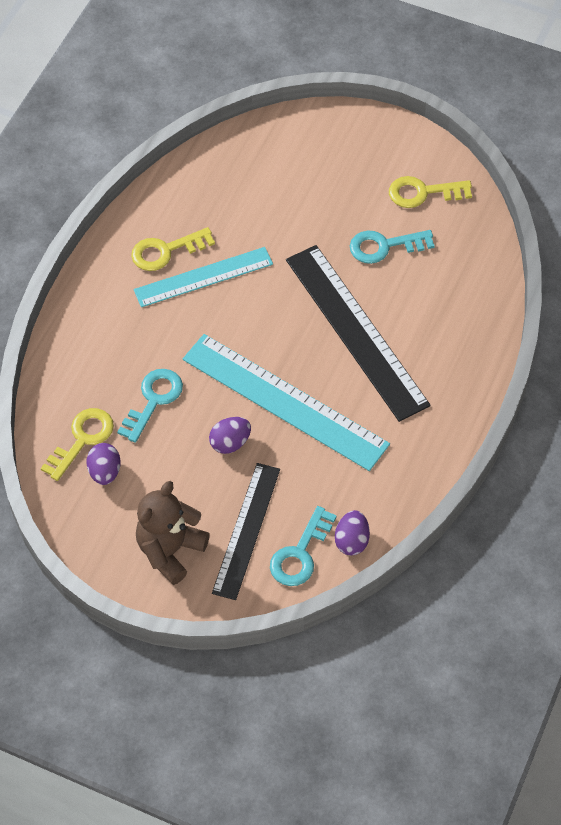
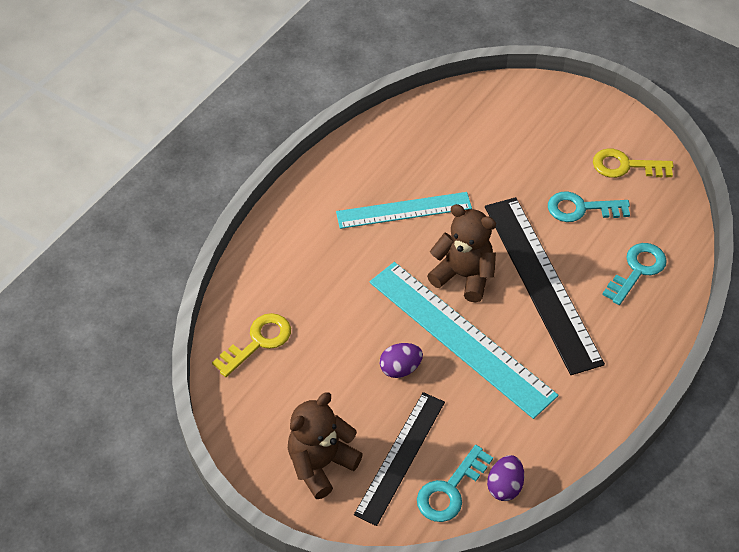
camera: 10 degrees right, 5 degrees down
purple egg [87,443,121,485] -> none
turquoise key [117,369,183,443] -> turquoise key moved to [602,243,667,305]
yellow key [131,227,215,271] -> none
none -> brown teddy bear [427,204,496,303]

